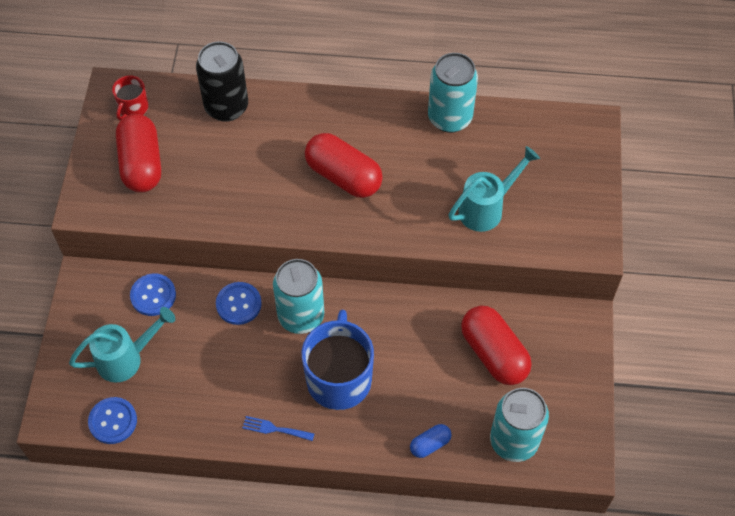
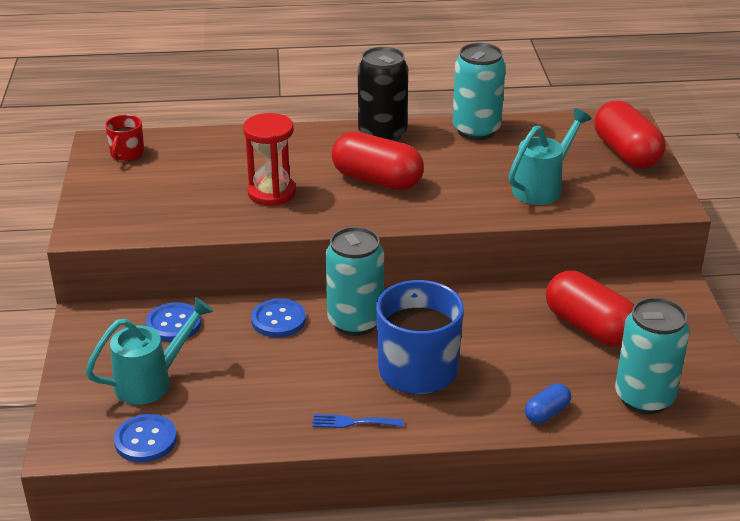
camera: 10 degrees left, 25 degrees down
red capsule [116,114,161,192] -> red capsule moved to [594,101,666,168]
black can [196,41,248,122] -> black can moved to [358,47,408,142]
none -> red hourglass [243,113,296,206]

